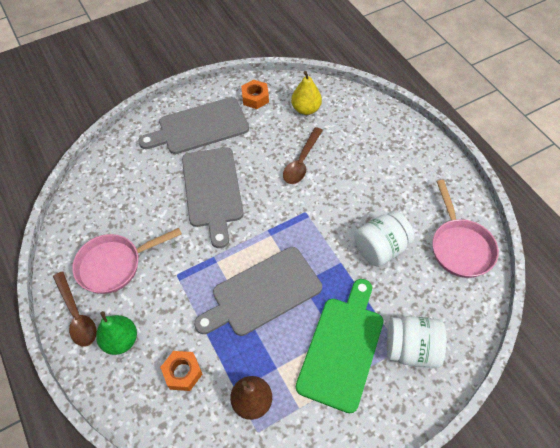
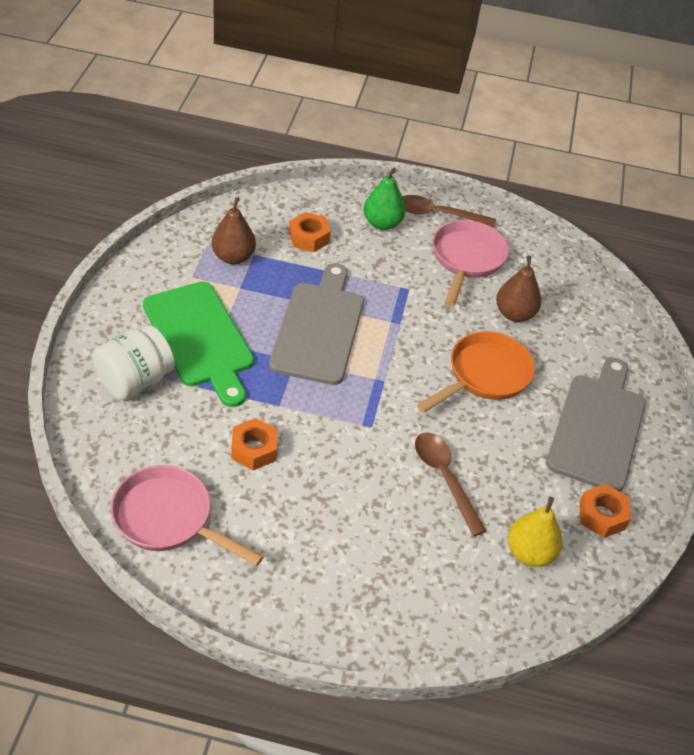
camera: 125 degrees right, 10 degrees down
grey cutting board [182,147,243,248] -> orange pan [417,331,535,413]
white jar [354,211,414,267] -> orange nut [231,418,278,470]
none -> brown pear [496,256,541,322]

